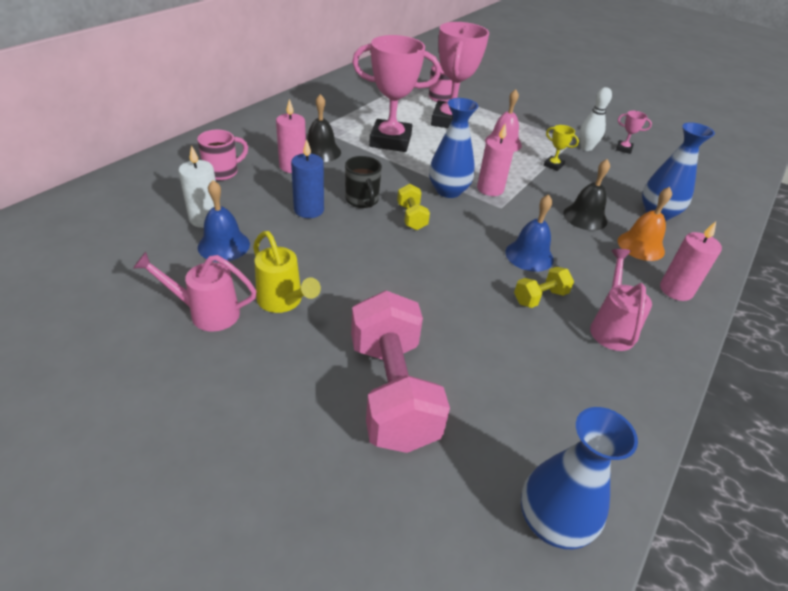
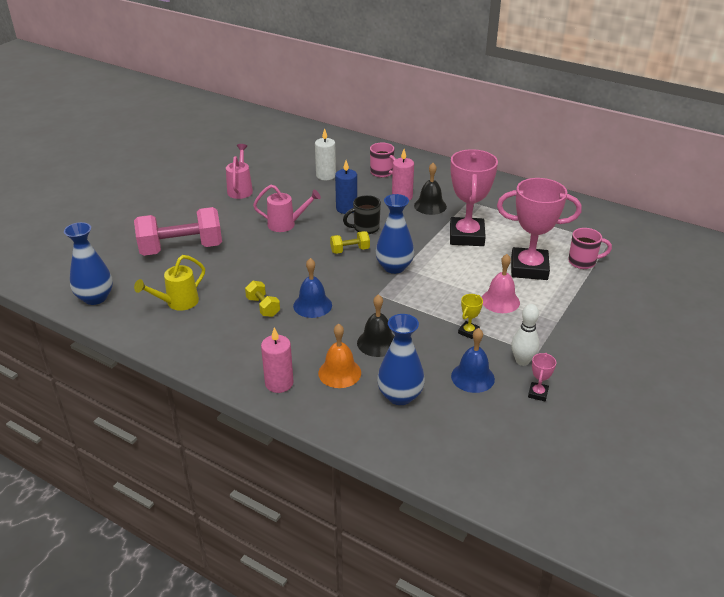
camera: 90 degrees right, 5 degrees down
blue bell [198,180,250,262] -> blue bell moved to [451,328,495,393]
yellow watering can [253,231,321,313] -> yellow watering can moved to [134,255,205,311]
pink candle [477,124,515,196] -> none
pink watering can [590,249,652,351] -> pink watering can moved to [253,185,321,232]

